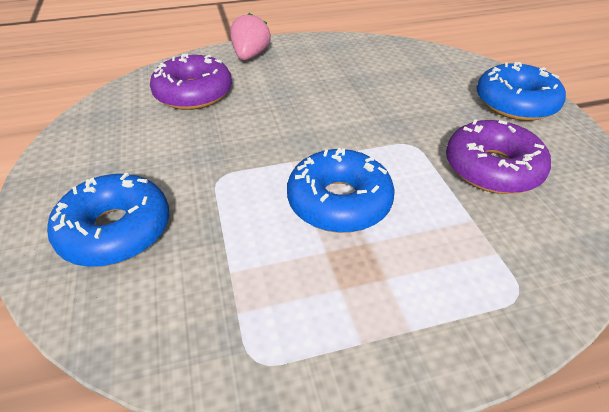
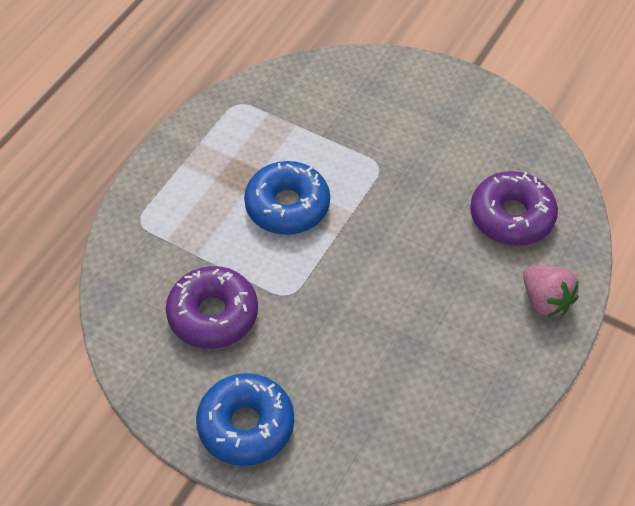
camera: 135 degrees right, 10 degrees up
blue donut [47,173,169,267] -> none

